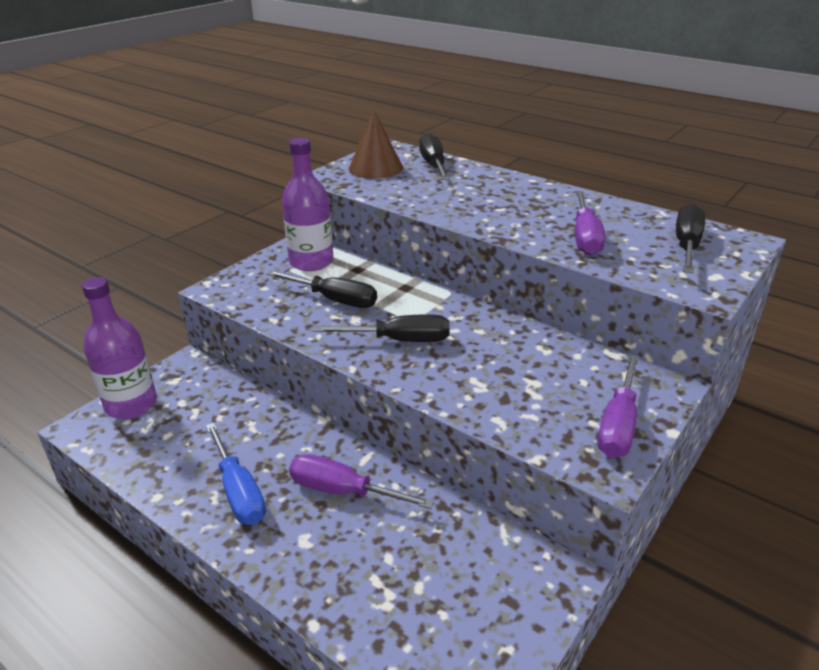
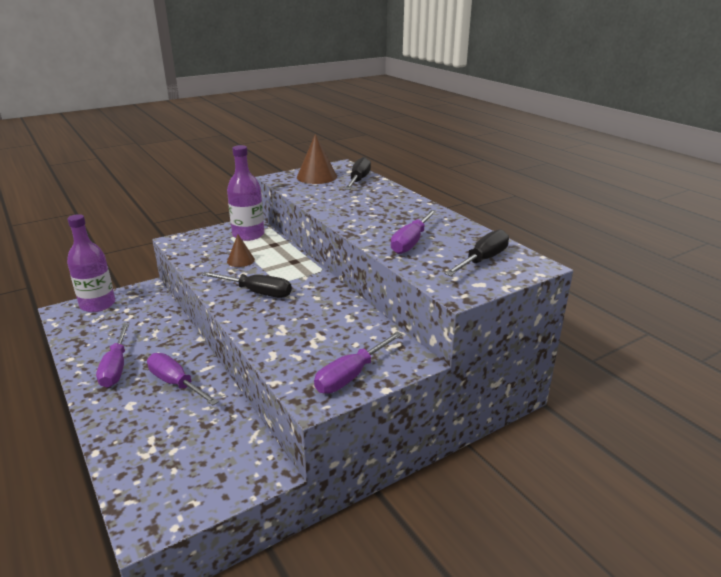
camera: 20 degrees right, 5 degrees down
blue screwdriver [206,423,266,525] -> purple screwdriver [96,323,129,387]
black screwdriver [266,270,377,308] -> brown cone [227,235,255,267]

